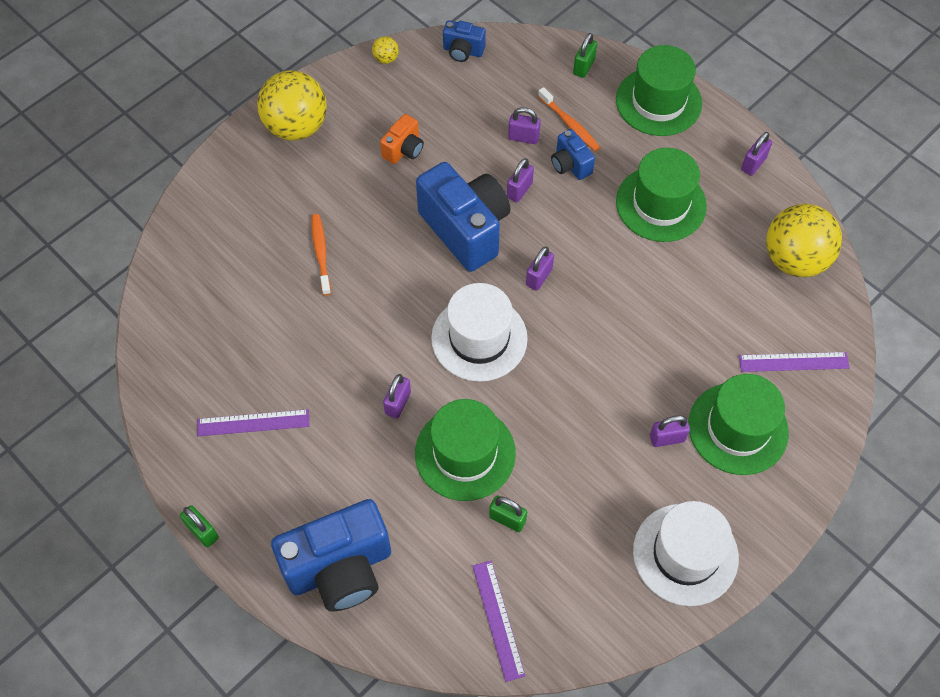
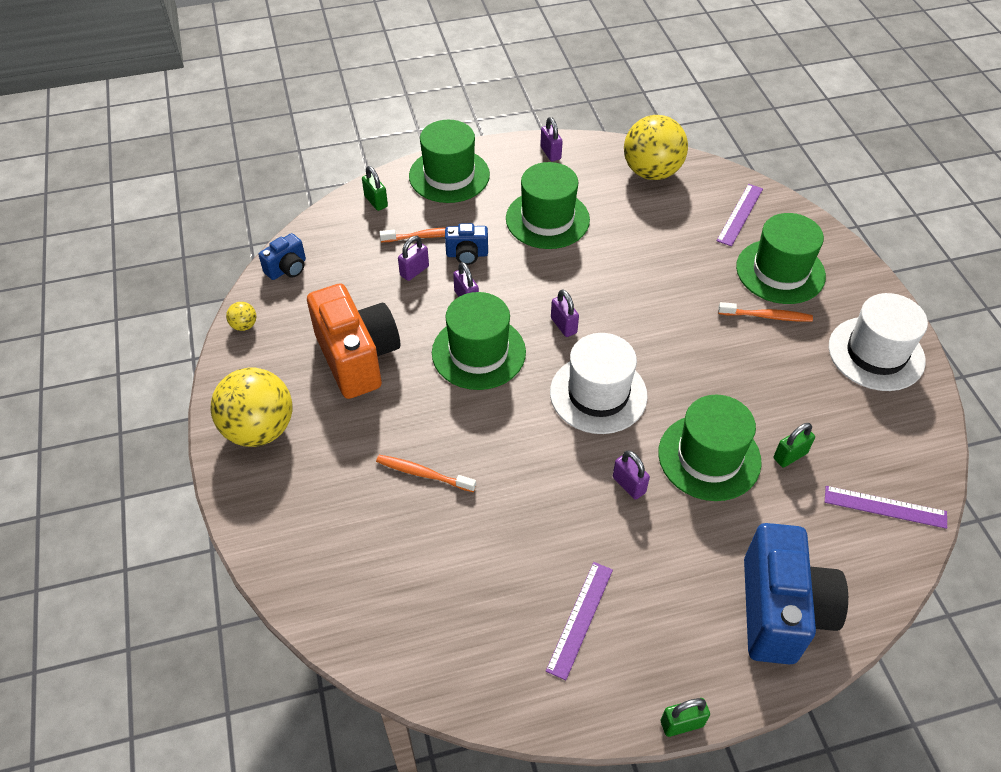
camera: 60 degrees left, 10 degrees down
orange camera [380,114,424,164] -> orange camera [307,283,400,399], size x2.09
blue camera [416,162,510,272] -> green hat [432,292,526,390]
purple padlock [650,415,690,447] -> orange toothbrush [718,302,813,322]

